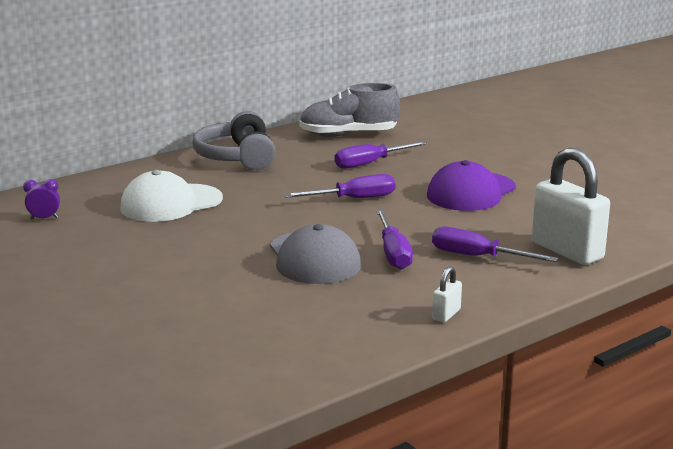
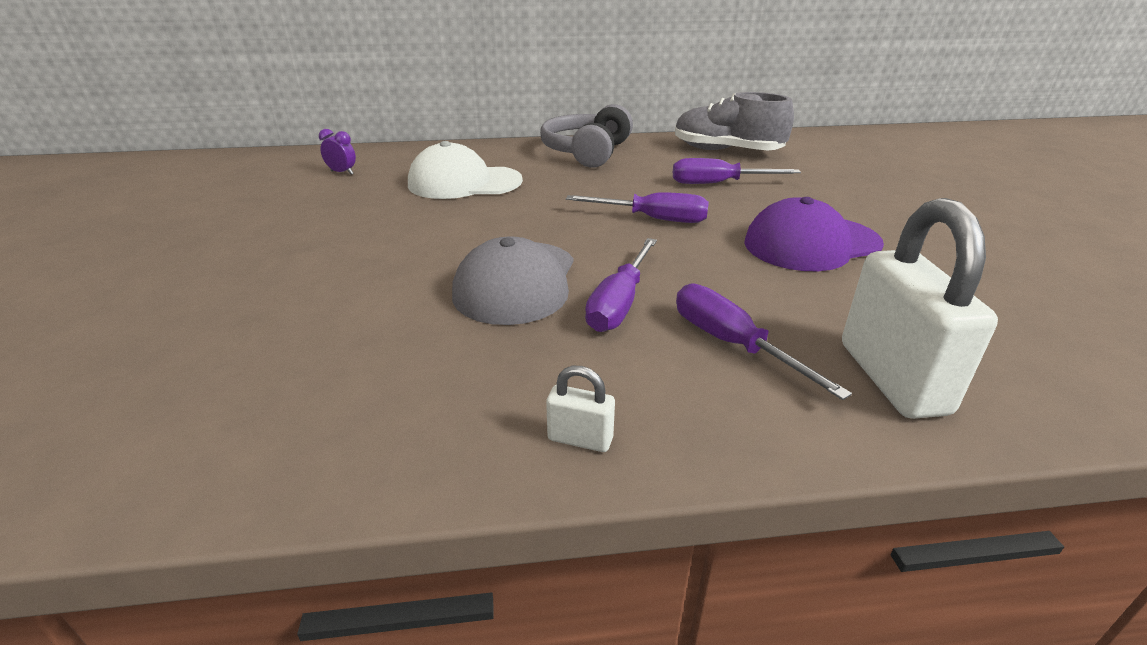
camera: 30 degrees right, 10 degrees up
white padlock [432,266,462,323] -> white padlock turned 45 degrees clockwise [546,366,615,452]

